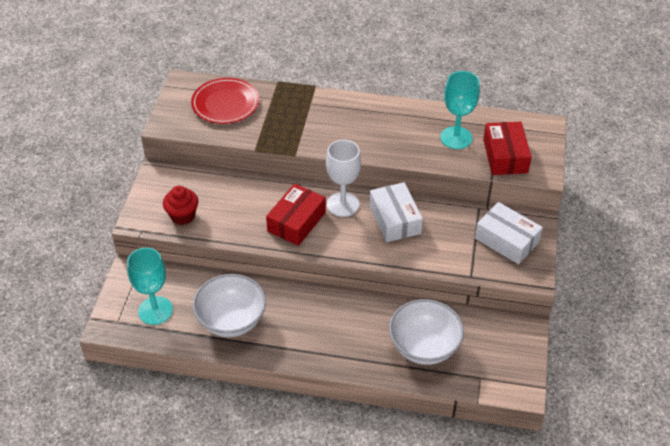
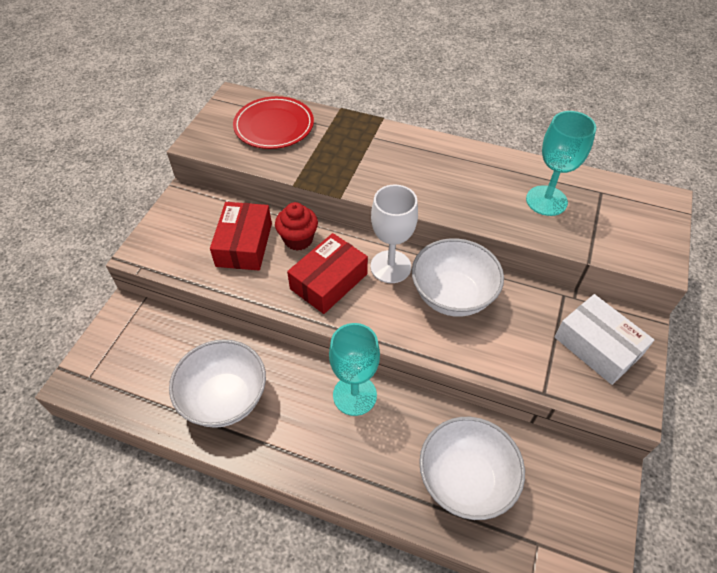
camera: 10 degrees right, 5 degrees up
turquoise goblet [127,247,173,325] -> turquoise goblet moved to [329,323,380,416]
red cupcake [163,186,198,225] -> red cupcake moved to [275,202,318,251]
white box [369,182,423,242] -> white bowl [412,238,504,317]
red box [483,122,532,175] -> red box moved to [210,202,272,270]

